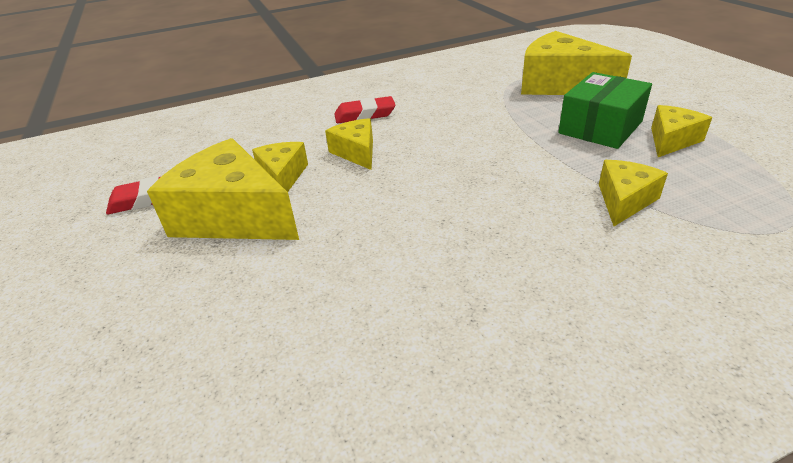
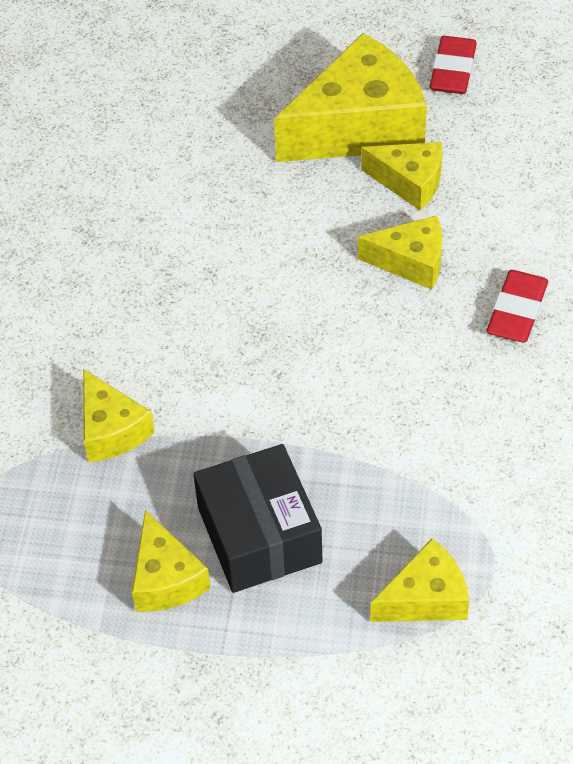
camera: 120 degrees right, 15 degrees up
yellow cheese [521,31,632,95] -> yellow cheese [370,538,469,622], size x0.53
green box [558,72,652,149] -> black box [194,444,323,593]

